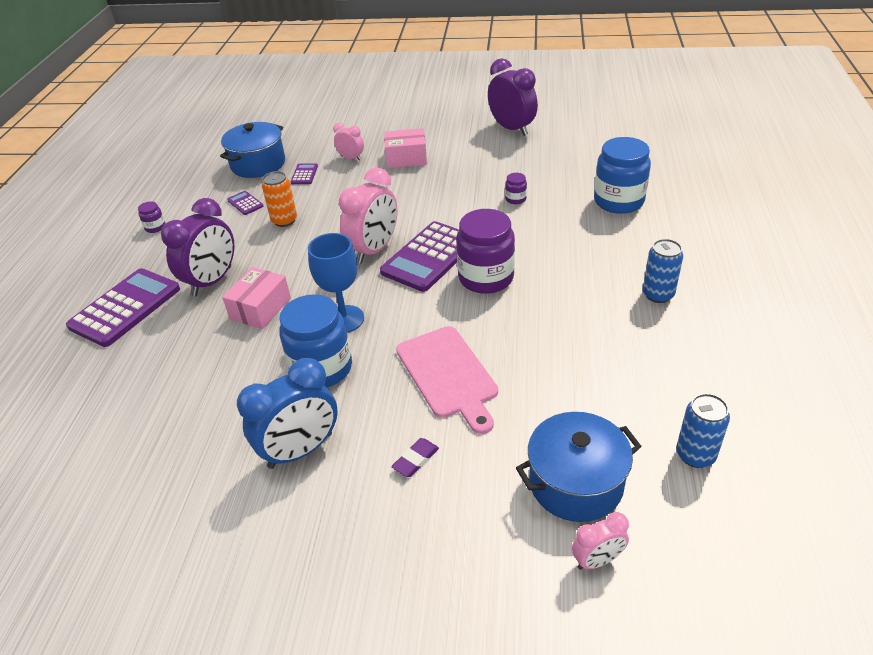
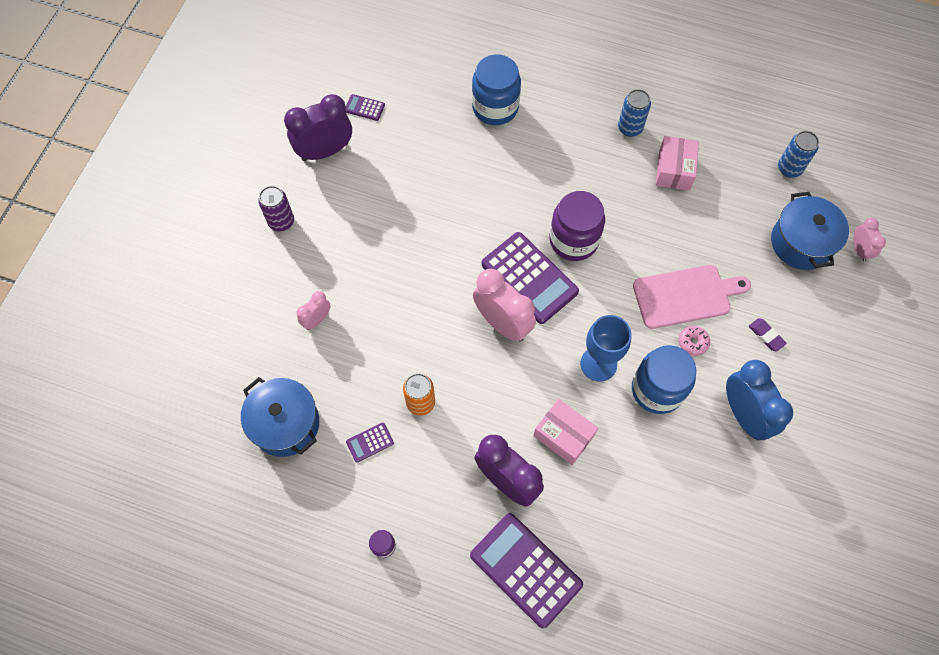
camera: 80 degrees left, 25 degrees up
purple calculator [291,163,318,184] -> purple calculator moved to [345,94,385,121]
pink box [384,128,427,168] -> pink box moved to [656,136,699,191]
purple jar [505,173,527,204] -> none
none -> purple can [258,186,294,232]
none -> pink donut [678,326,710,356]

